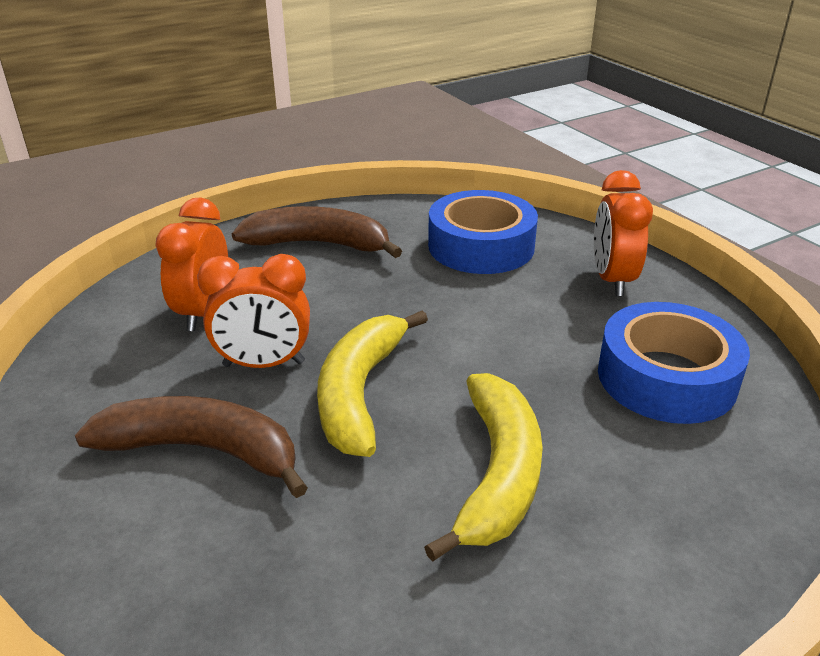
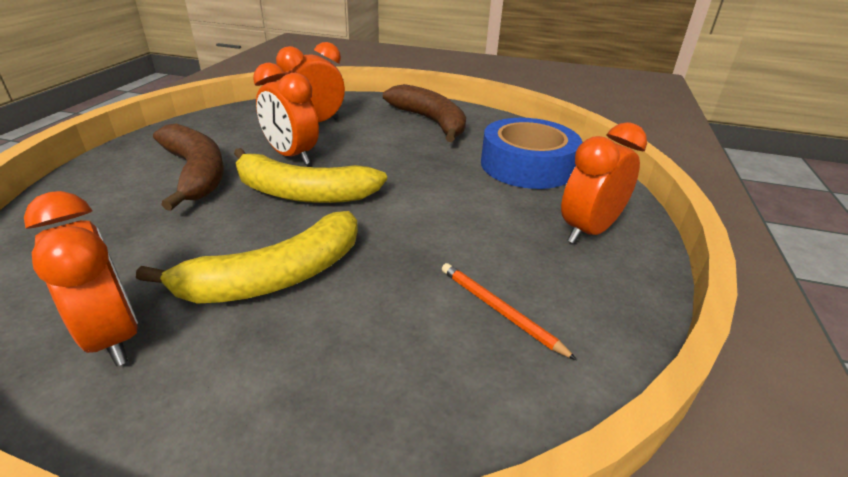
camera: 45 degrees right, 0 degrees up
yellow banana [317,310,428,457] -> yellow banana turned 135 degrees counterclockwise [234,148,387,203]
blue tape [598,302,750,424] -> orange pencil [442,263,577,360]
none -> orange clock [24,191,138,366]

